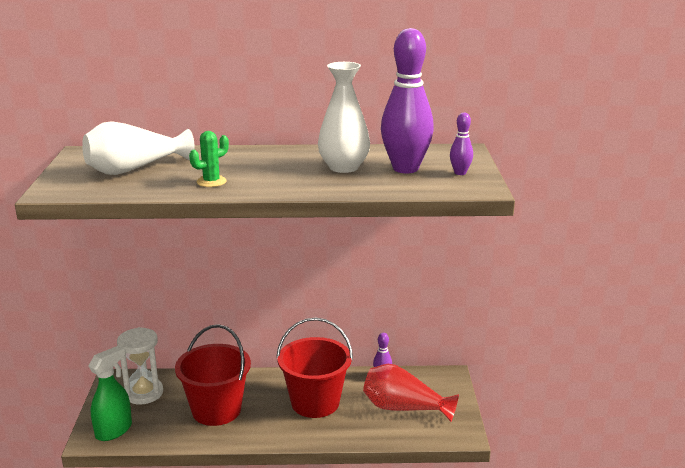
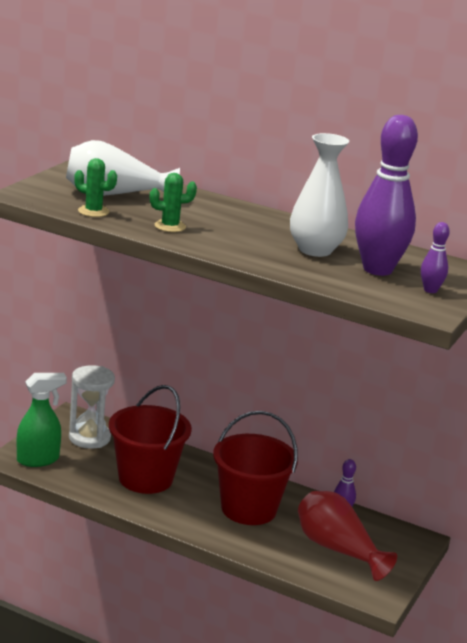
camera: 25 degrees right, 0 degrees up
none -> green cactus [74,158,117,217]

